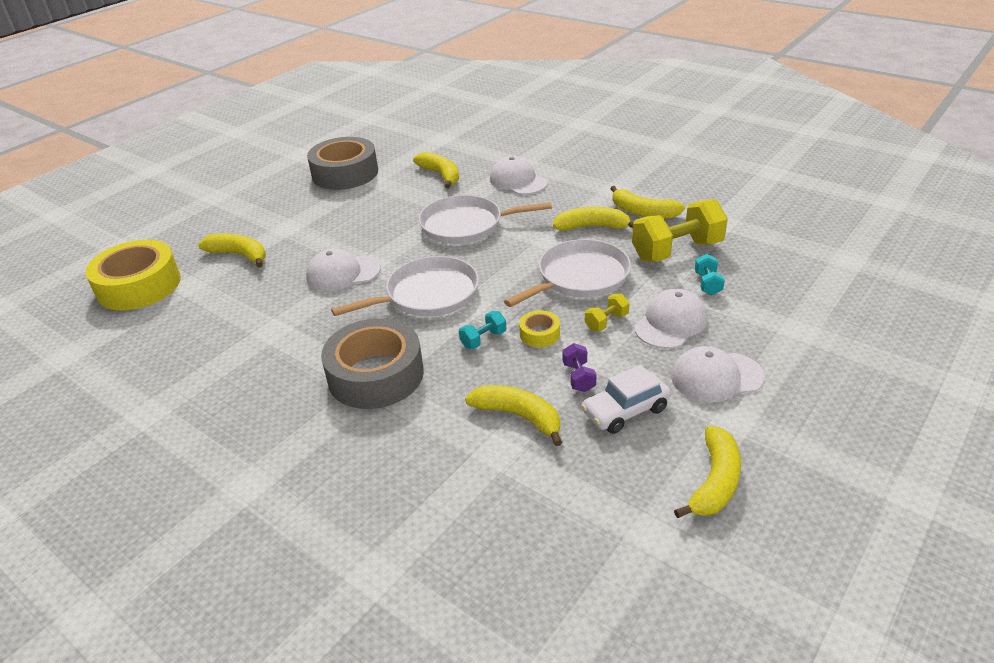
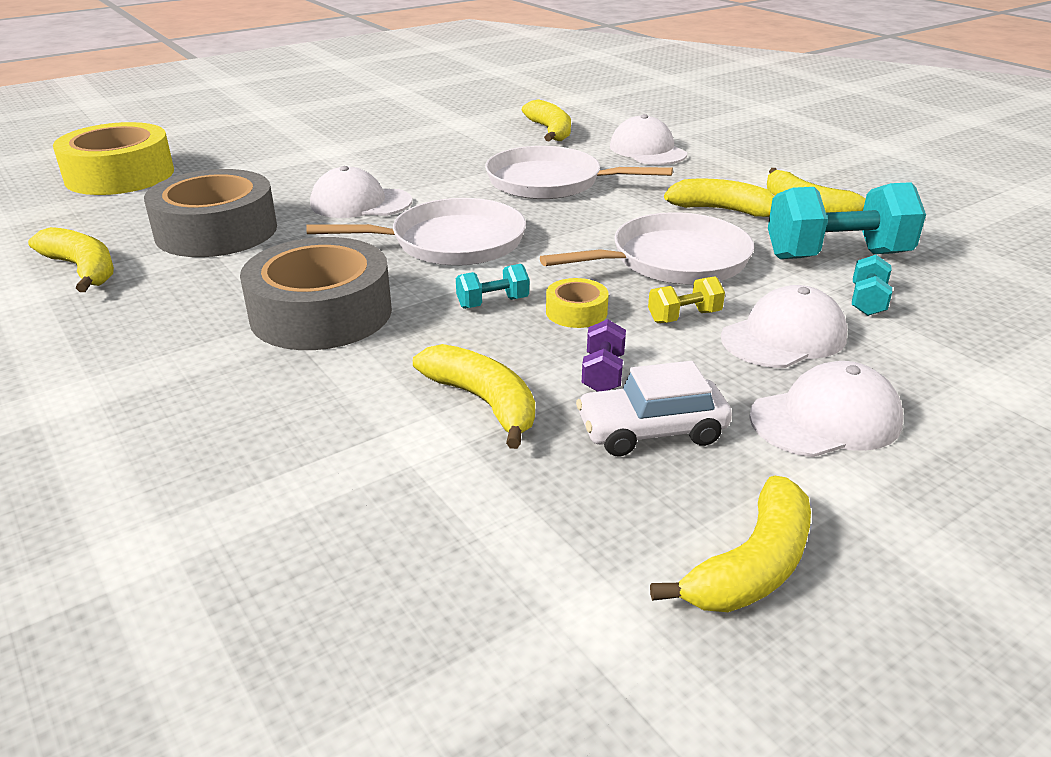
camera: 15 degrees right, 5 degrees down
yellow banana [198,233,266,268] -> yellow banana moved to [28,227,114,292]
grey tape [307,137,378,190] -> grey tape moved to [144,169,277,257]
yellow dumbbell [632,199,728,262] -> turquoise dumbbell [768,182,926,259]
white cap [671,346,765,402] -> white cap turned 150 degrees clockwise [749,361,903,457]

